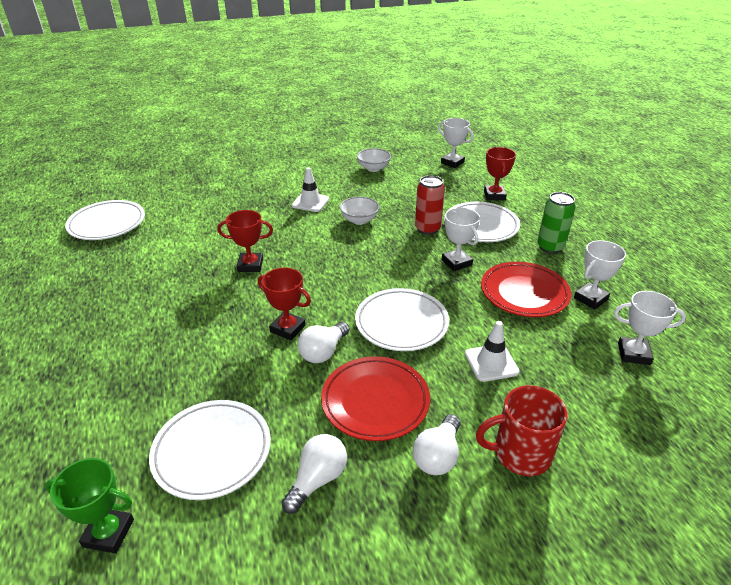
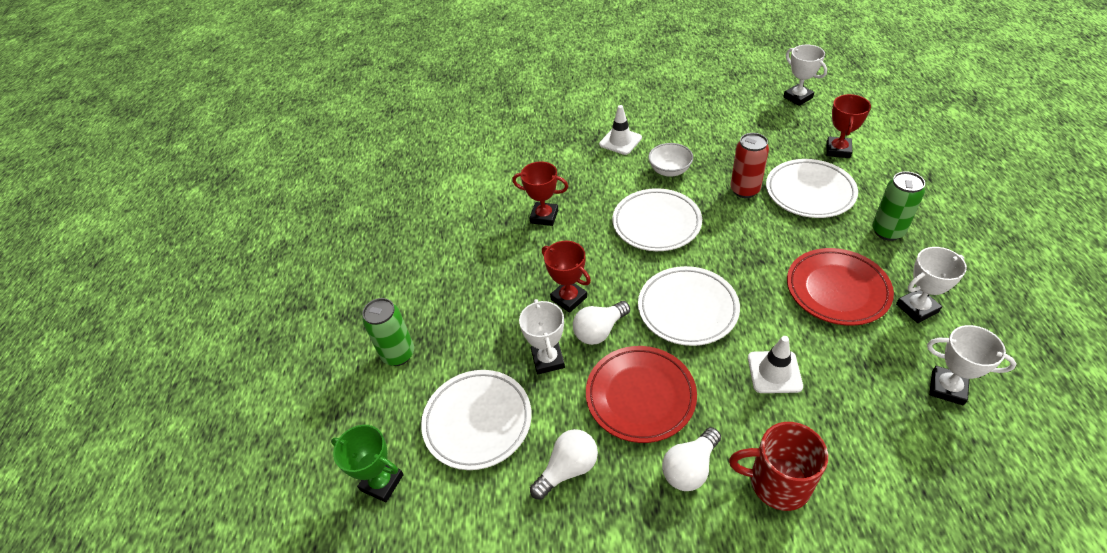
camera: 20 degrees right, 10 degrees up
white plate [65,200,145,240] -> white plate moved to [613,188,702,251]
white bowl [357,148,391,172] -> none
white trophy [442,208,480,271] -> white trophy moved to [519,299,565,374]
none -> green can [362,298,414,366]

